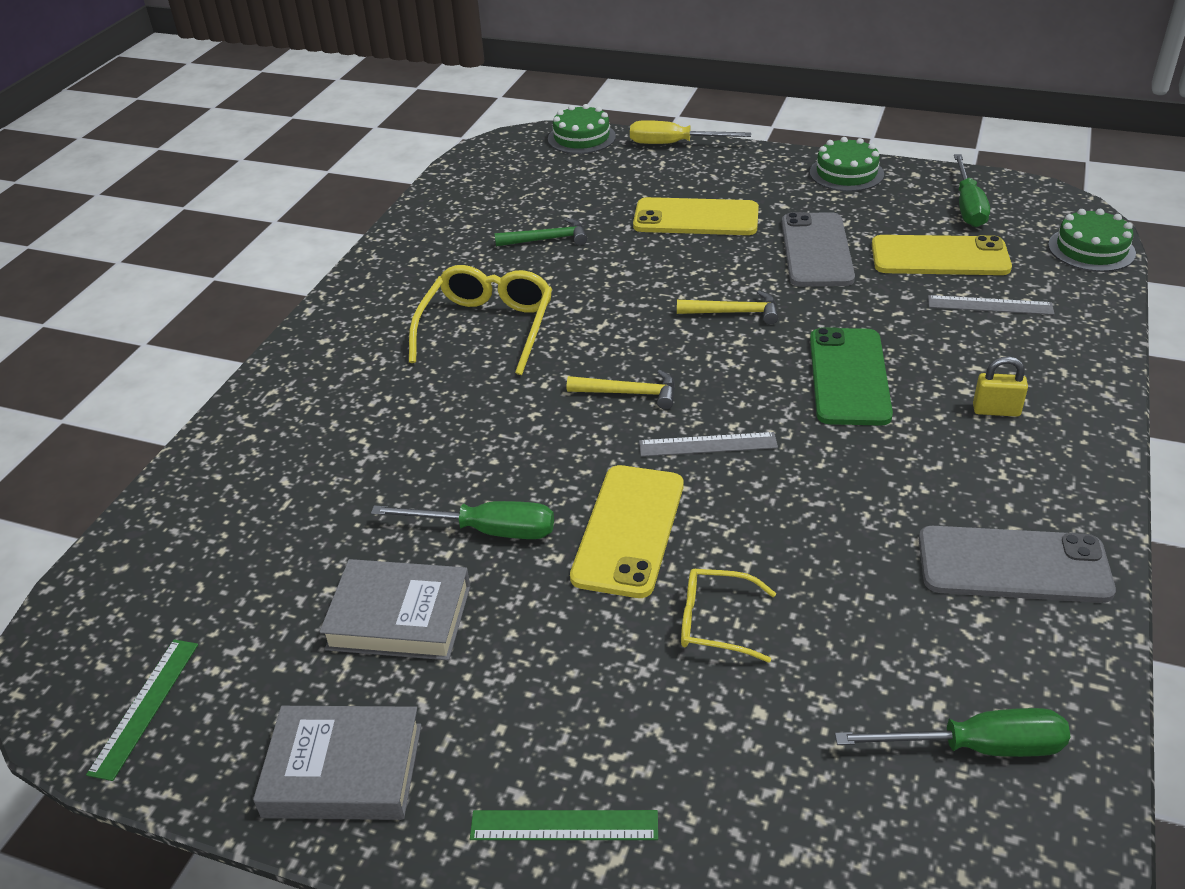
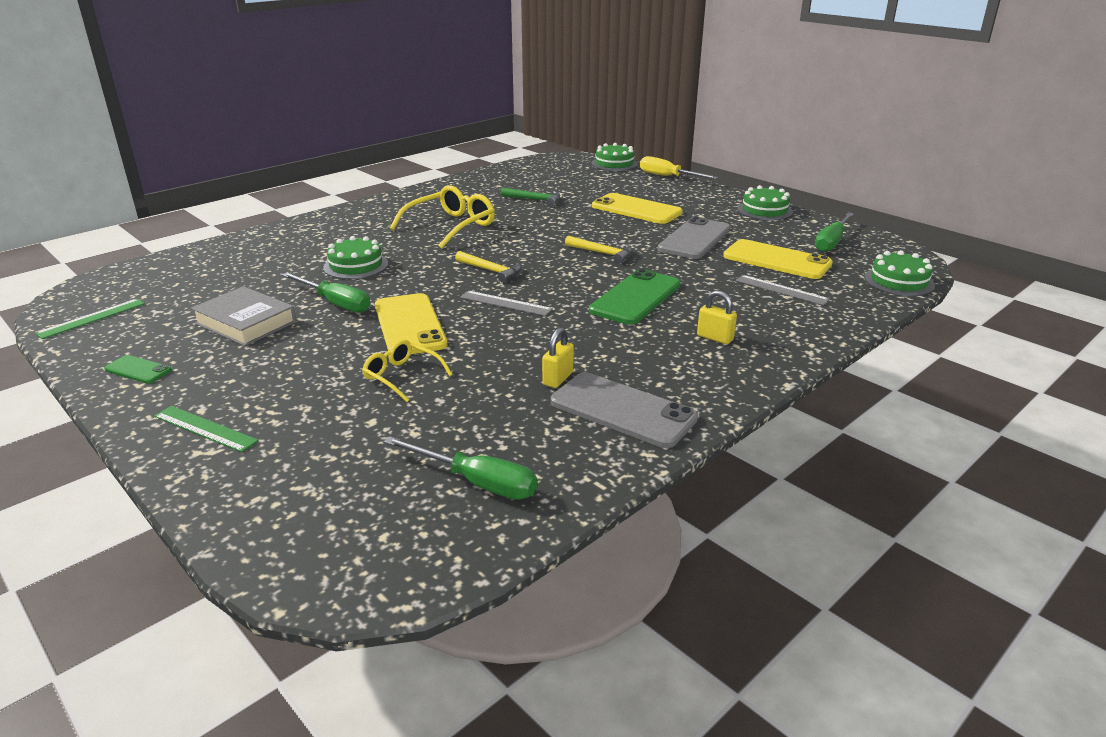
camera: 25 degrees right, 10 degrees down
grey book [253,706,421,820] -> green phone [104,355,172,384]
yellow phone [570,465,683,598] -> yellow phone turned 60 degrees counterclockwise [375,293,447,354]
none -> green cake [323,236,388,279]
none -> yellow padlock [542,328,574,388]

